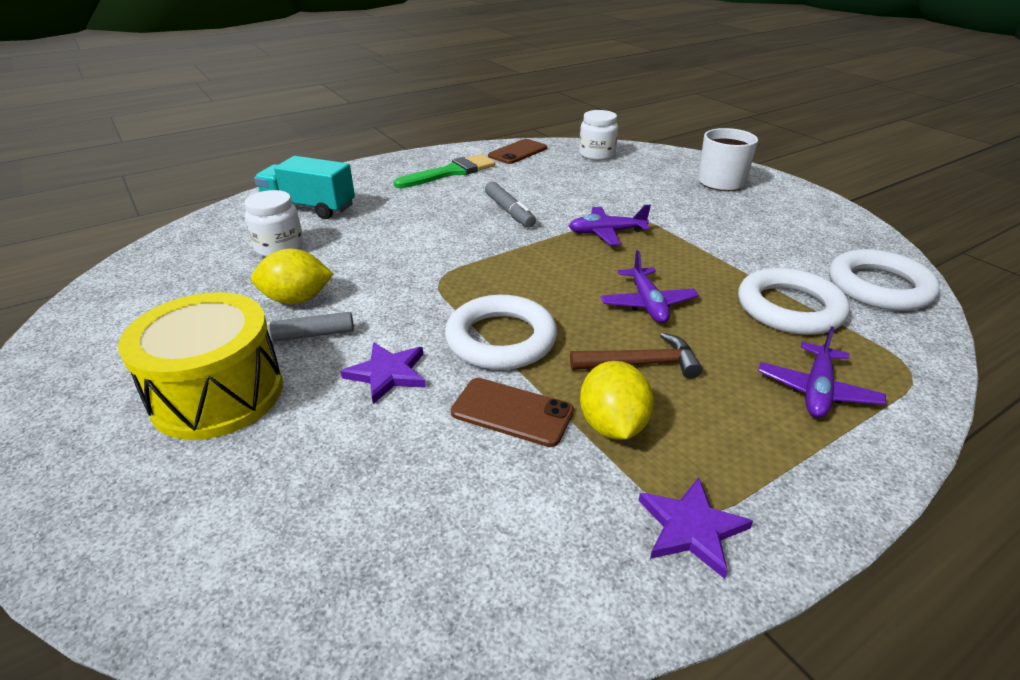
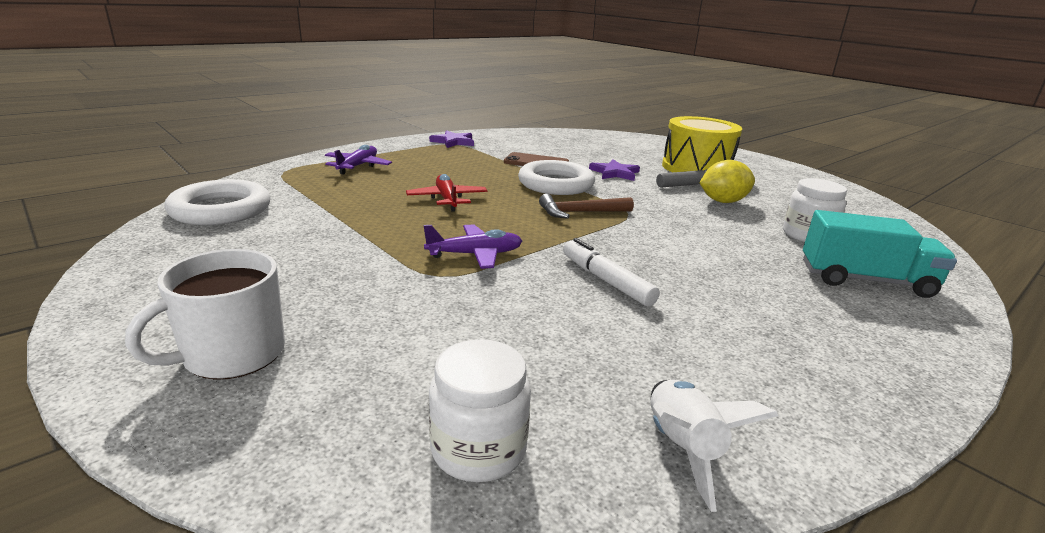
camera: 170 degrees right, 10 degrees down
green brush [394,154,495,188] -> none
grey marker [485,182,536,228] -> white marker [563,238,660,306]
brown phone [488,139,547,164] -> white rocket [651,379,778,512]
brown hammer [570,333,703,379] -> brown hammer moved to [539,194,634,219]
yellow lemon [580,361,653,440] -> none
purple plane [601,250,699,323] -> red plane [406,174,488,212]
white ring [738,268,850,335] -> none

